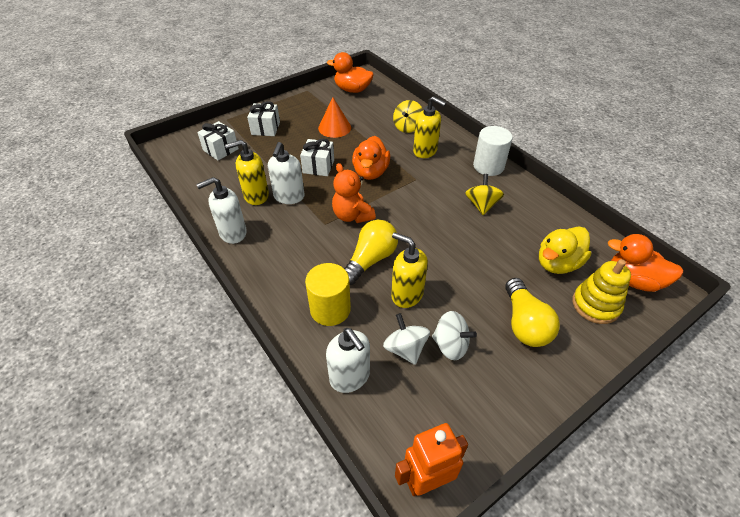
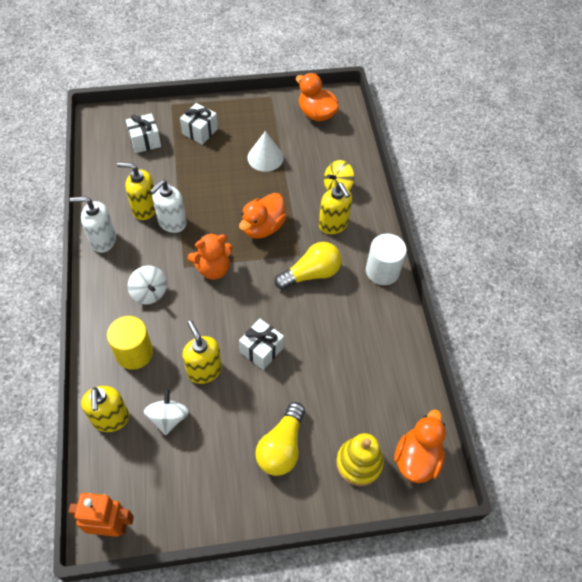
camera: 25 degrees right, 10 degrees up
white gift [300,139,334,176] -> white gift moved to [239,319,284,370]
orange cone [318,97,351,138] -> white cone [247,131,284,172]
white soap dispenser [326,328,370,393] -> yellow soap dispenser [81,386,129,432]
orange teddy bear [332,163,376,223] -> orange teddy bear turned 105 degrees counterclockwise [188,233,232,280]
yellow light bulb [344,220,398,285] -> yellow light bulb moved to [275,242,342,290]
white spinning top [432,311,477,360] -> white spinning top moved to [128,265,167,304]
yellow spinning top [465,174,504,215] -> none
yellow duck [539,226,591,274] -> none
orange duck [608,234,683,292] -> orange duck turned 60 degrees clockwise [394,410,446,483]

